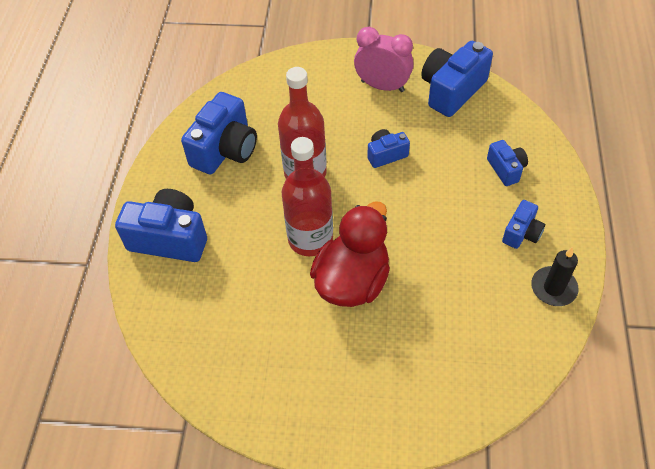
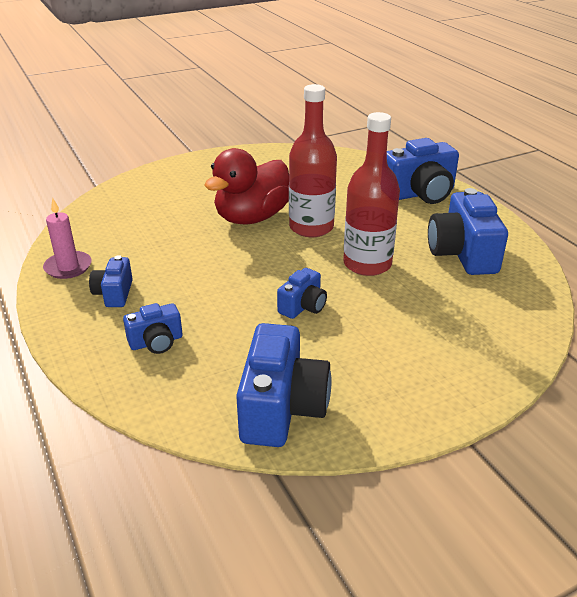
camera: 145 degrees right, 20 degrees down
red duck [310,201,390,307] -> red duck turned 45 degrees clockwise [204,148,289,225]
pink clock [354,27,414,92] -> none
blue camera [487,140,528,186] -> blue camera turned 60 degrees counterclockwise [123,303,183,354]
black candle [531,247,579,306] -> pink candle [43,198,92,279]

